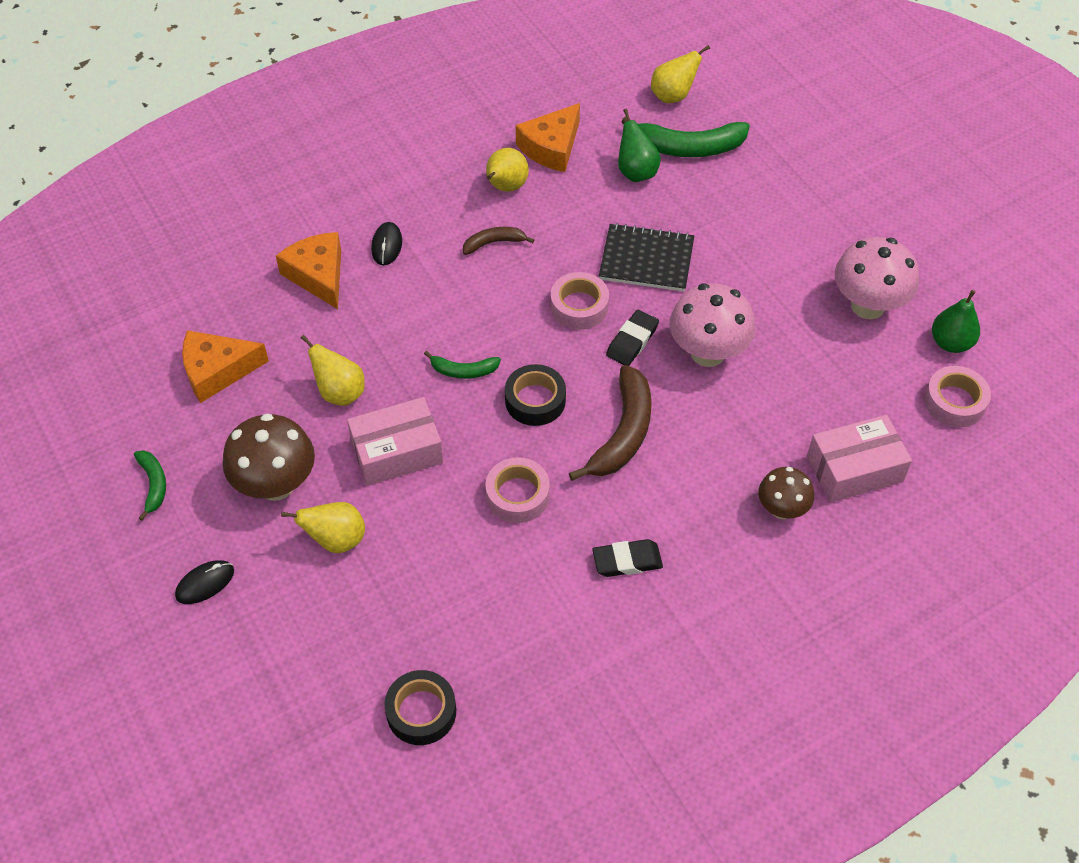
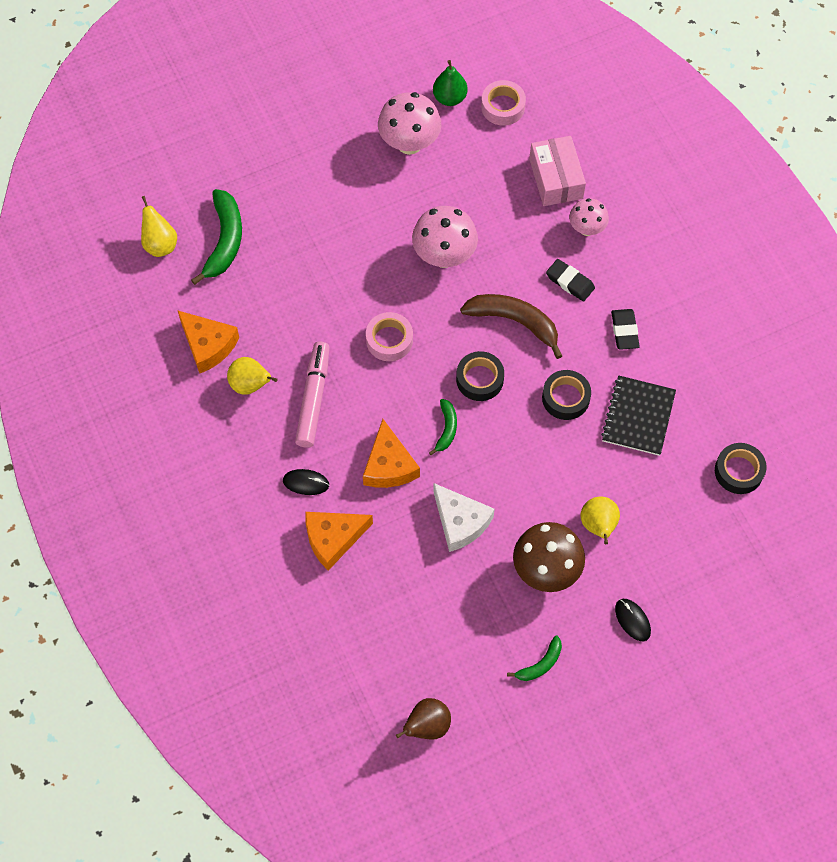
camera: 85 degrees left, 10 degrees up
green banana [134,450,166,521] -> green banana turned 150 degrees clockwise [507,636,562,681]
orange cheese [182,330,269,403] -> orange cheese moved to [363,419,420,488]
yellow pear [301,335,365,406] -> white cheese [433,483,495,552]
pink box [347,397,443,486] -> none
brown banana [463,227,534,255] -> pink marker [295,342,330,448]
pink tape [485,457,550,523] -> black tape [542,370,591,420]
black notebook [599,223,694,292] -> black notebook moved to [601,375,676,456]
black eraser [606,310,659,366] -> black eraser moved to [546,259,595,301]
green pear [618,108,661,182] -> none
brown mushroom [758,467,814,519] -> pink mushroom [569,198,609,236]
none -> brown pear [396,698,451,740]

